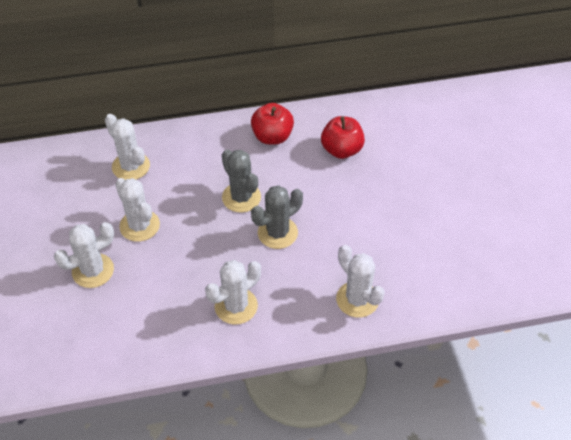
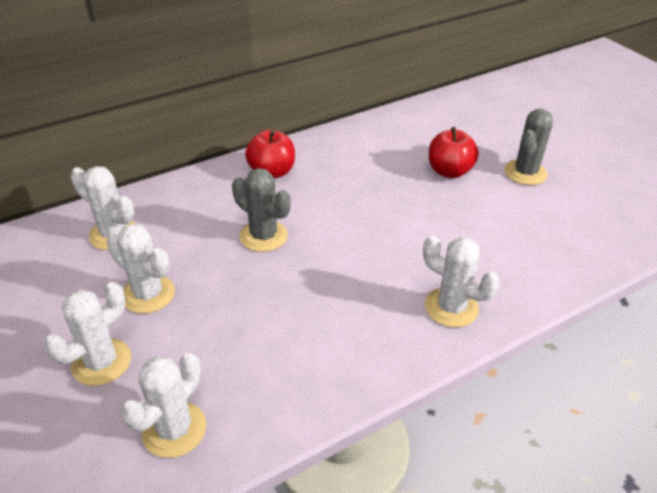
camera: 20 degrees left, 10 degrees down
white cactus [205,260,261,325] -> white cactus moved to [121,353,206,458]
grey cactus [251,185,303,249] -> grey cactus moved to [504,109,553,185]
red apple [321,116,365,159] -> red apple moved to [429,127,479,178]

